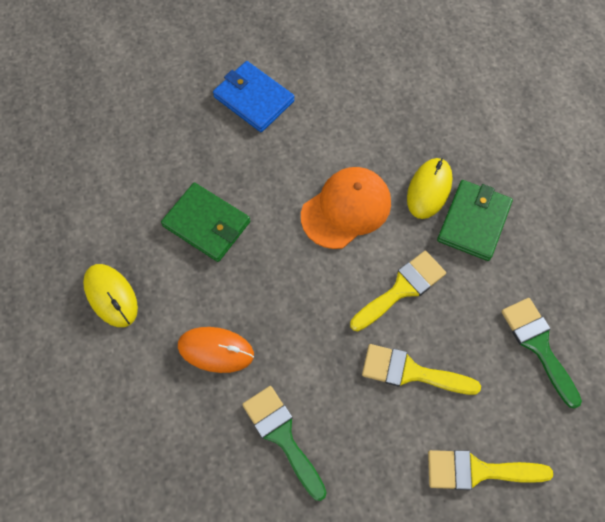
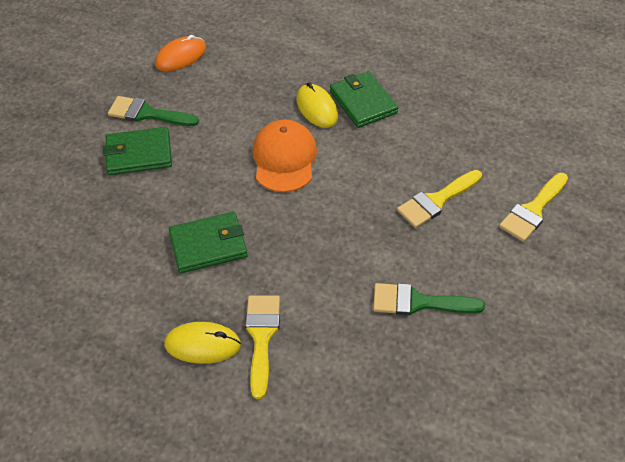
camera: 50 degrees left, 15 degrees down
orange mouse [178,327,254,373] -> orange mouse moved to [155,35,206,71]
blue wallet [213,61,295,132] -> green wallet [103,127,172,175]
yellow brush [350,251,446,331] -> yellow brush moved to [245,295,280,399]
green brush [501,298,582,409] -> green brush moved to [108,96,199,126]

